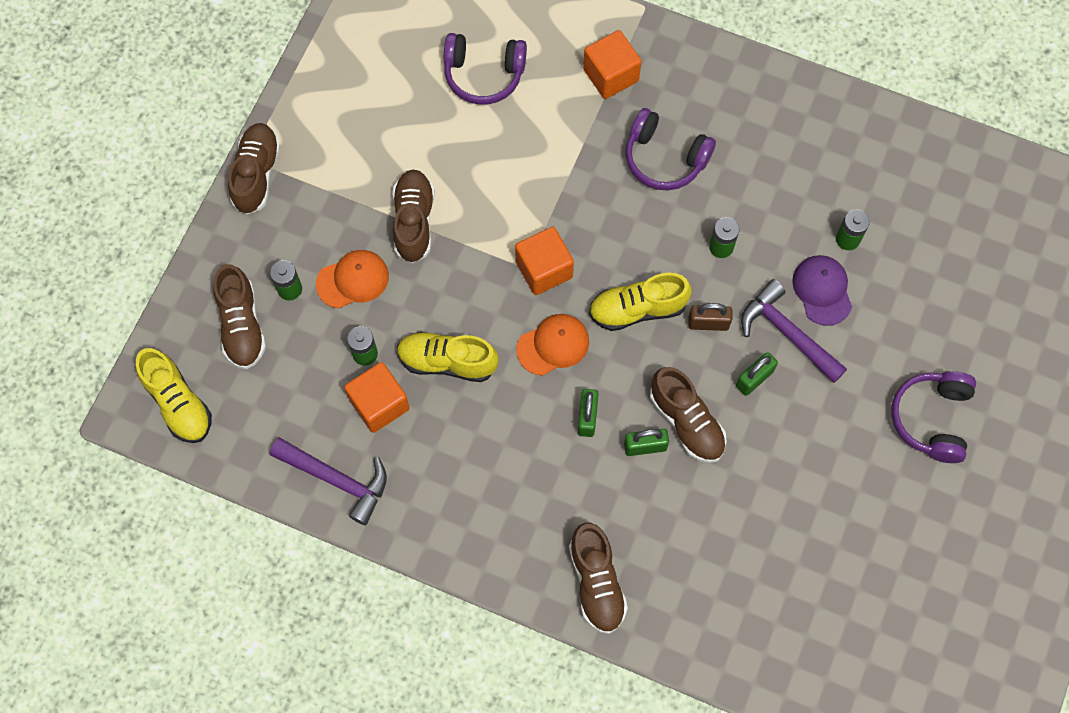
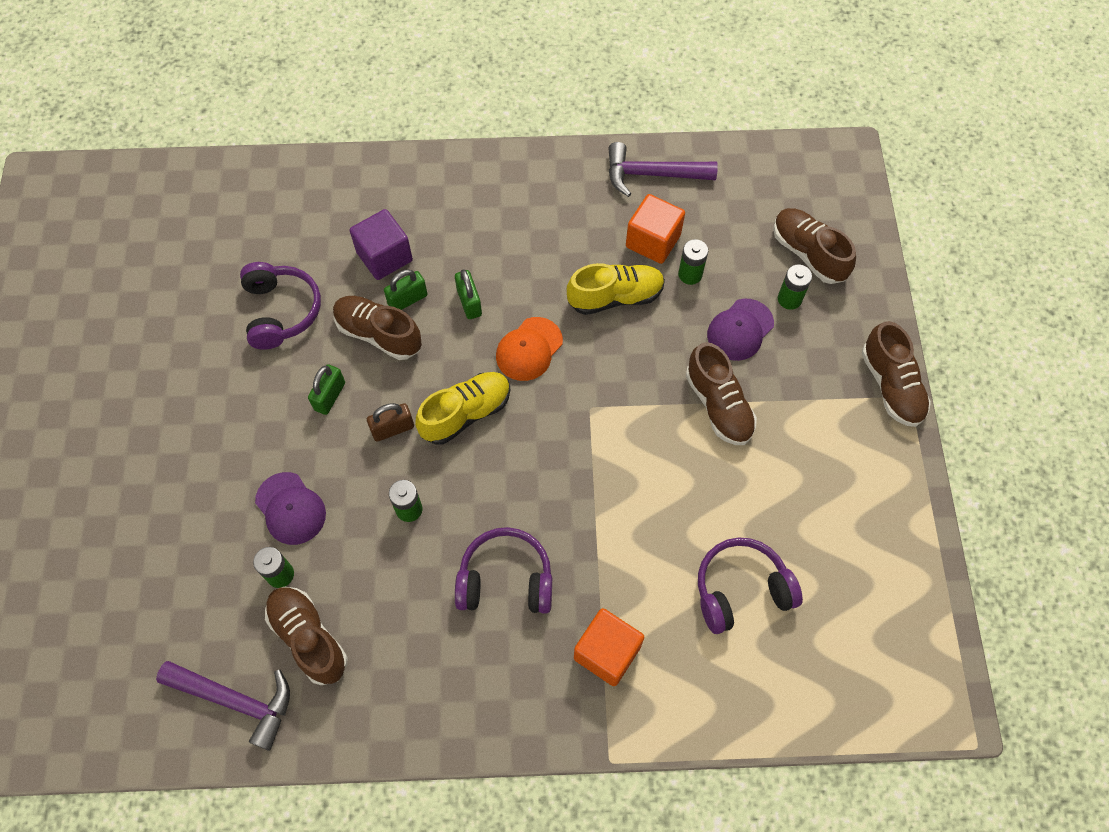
camera: 155 degrees right, 5 degrees down
yellow shoe [136,348,212,443] -> none
orange cap [316,250,389,308] -> purple cap [707,299,774,361]
orange cube [515,227,574,295] -> none
brown shoe [569,523,628,634] -> brown shoe moved to [265,587,348,685]
purple hammer [741,279,847,383] -> purple hammer moved to [156,661,290,751]
purple headphones [891,371,976,463] -> purple headphones moved to [240,262,321,349]
none -> purple cube [349,209,413,280]

